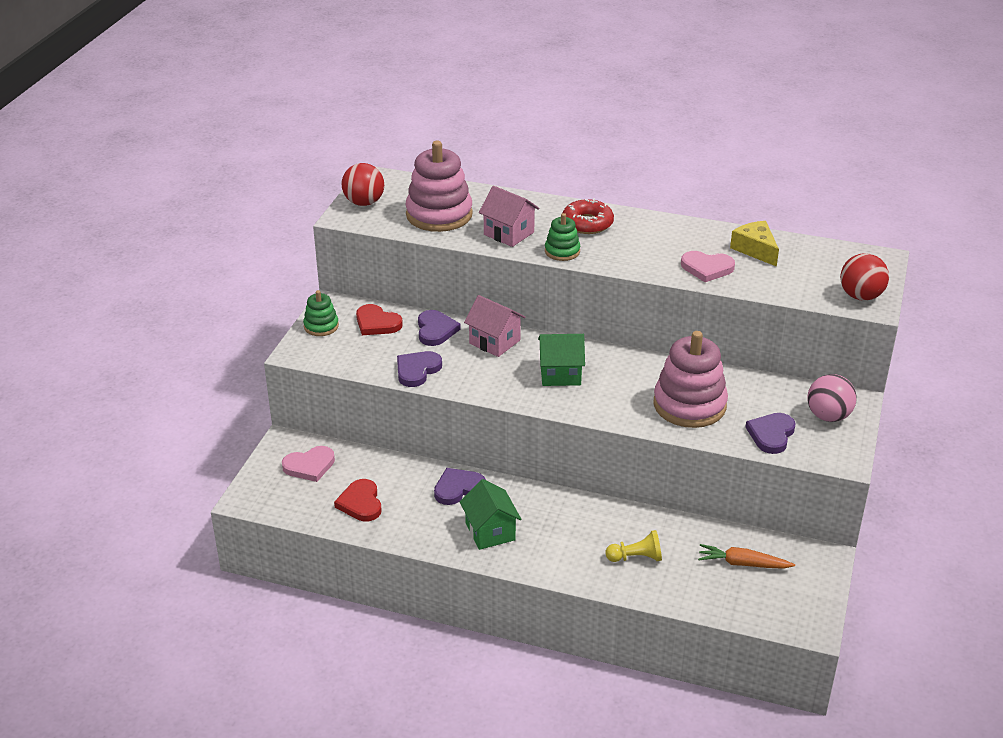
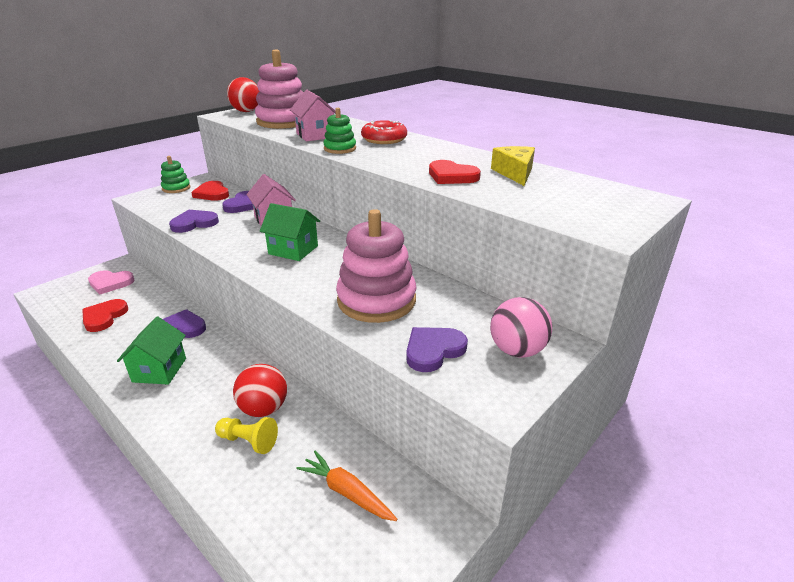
camera: 25 degrees right, 5 degrees down
pink heart [681,251,735,282] -> red heart [429,160,481,184]
red ball [840,253,889,301] -> red ball moved to [233,364,287,417]

